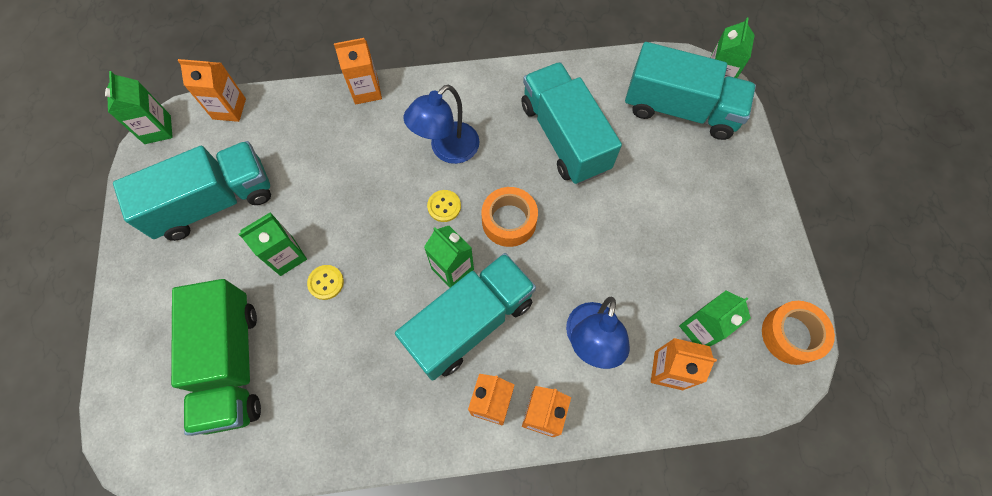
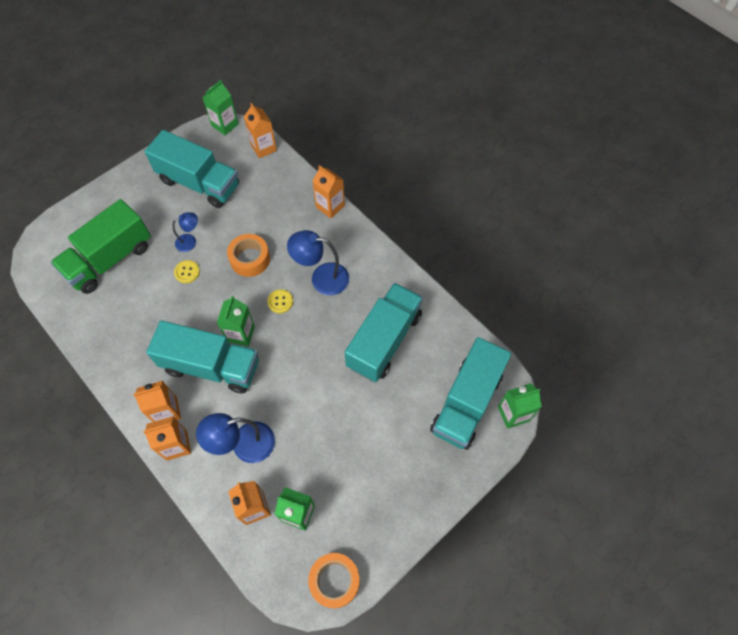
camera: 55 degrees right, 5 degrees down
green carton [239,212,307,276] -> blue lamp [173,212,198,252]
orange tape [482,187,538,247] -> orange tape moved to [227,234,270,277]
turquoise truck [625,42,756,140] -> turquoise truck turned 45 degrees clockwise [430,337,511,450]

